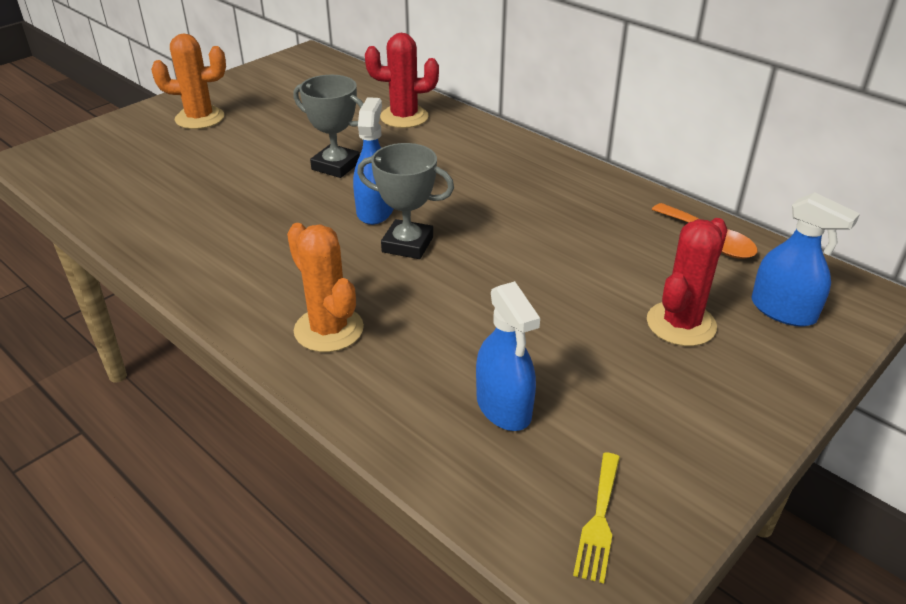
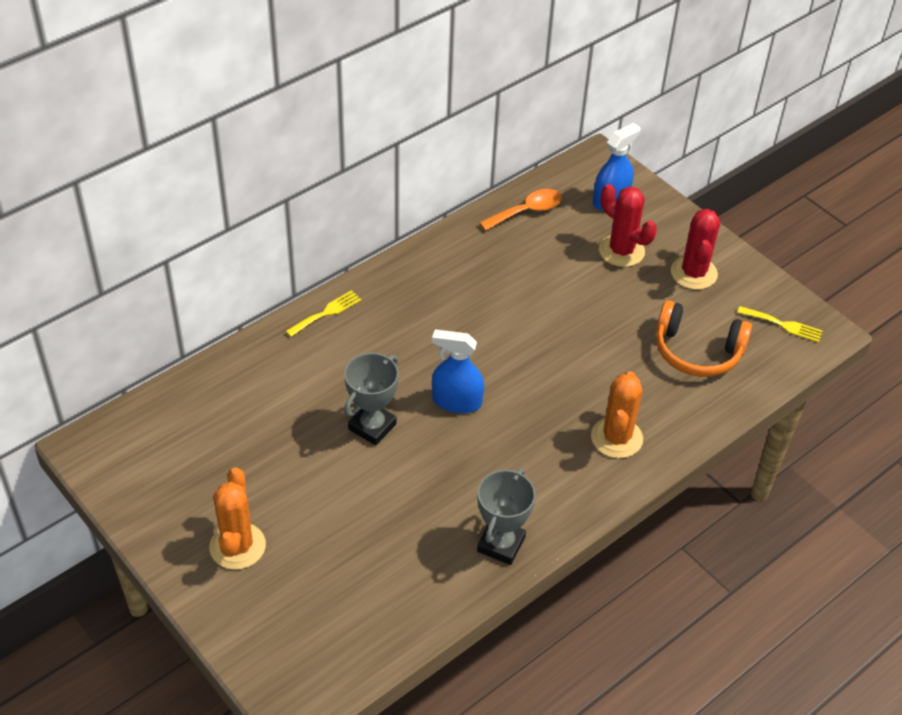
camera: 85 degrees left, 10 degrees up
orange cactus [287,223,364,352] -> orange cactus turned 45 degrees counterclockwise [591,371,643,458]
grey trophy [357,143,454,259] -> grey trophy moved to [477,468,536,565]
red cactus [365,33,439,128] -> red cactus moved to [671,209,720,290]
blue spray bottle [476,281,540,431] -> orange headphones [656,300,752,377]
none -> yellow fork [286,290,361,337]

